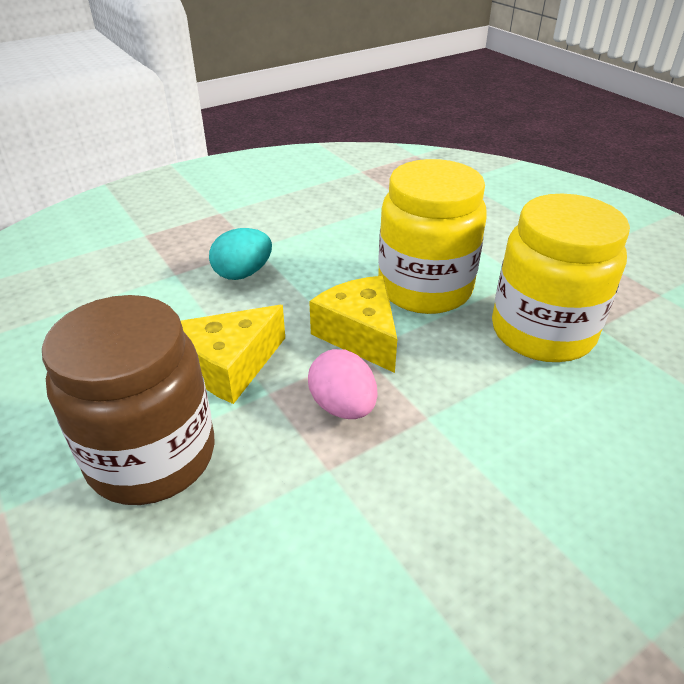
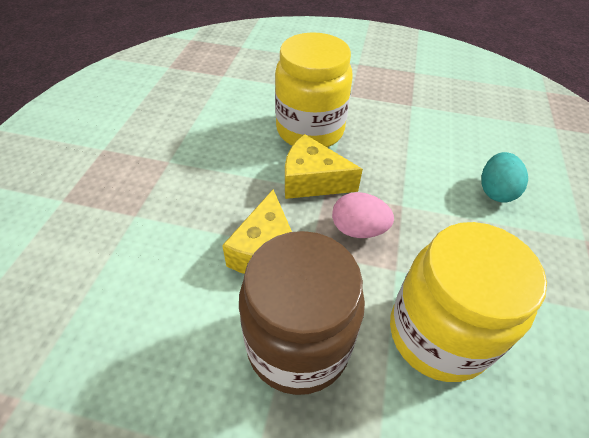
camera: 45 degrees left, 10 degrees up
turquoise egg [209,228,272,280] -> turquoise egg moved to [481,152,528,203]
yellow jar [492,194,630,362] -> yellow jar moved to [390,222,547,382]

